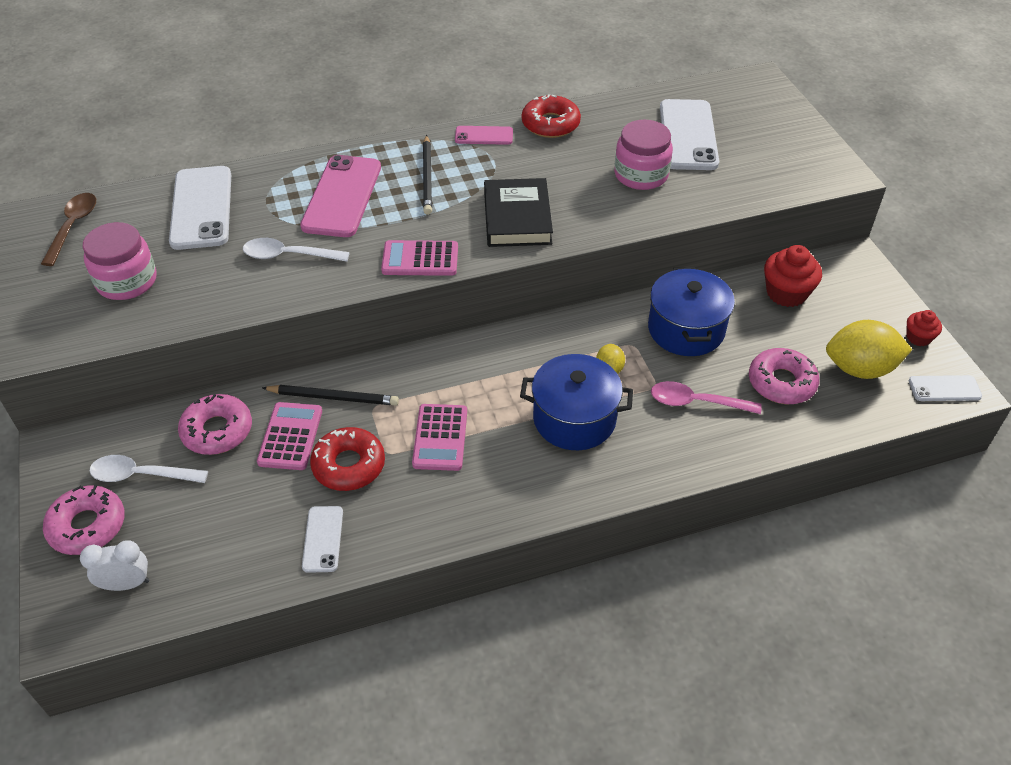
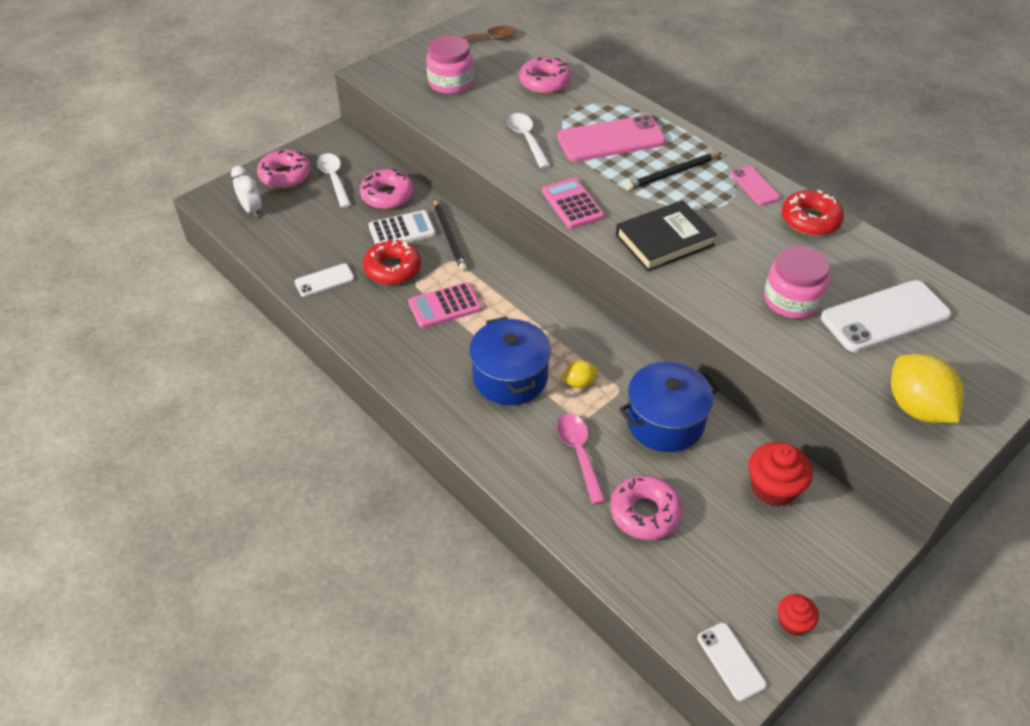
camera: 65 degrees right, 0 degrees up
white phone [169,166,231,250] -> pink donut [519,57,571,94]
pink calculator [257,402,322,470] -> white calculator [368,210,436,244]
yellow lemon [826,320,912,379] -> yellow lemon moved to [891,354,964,423]

